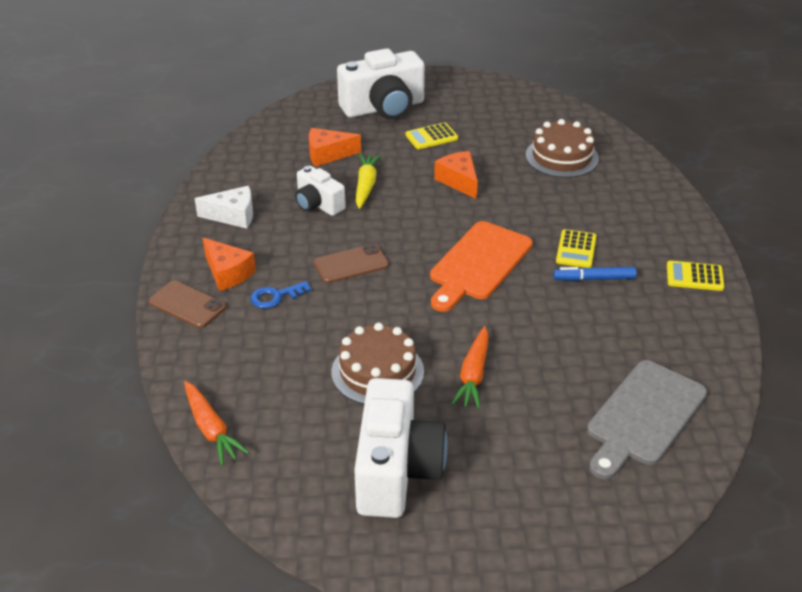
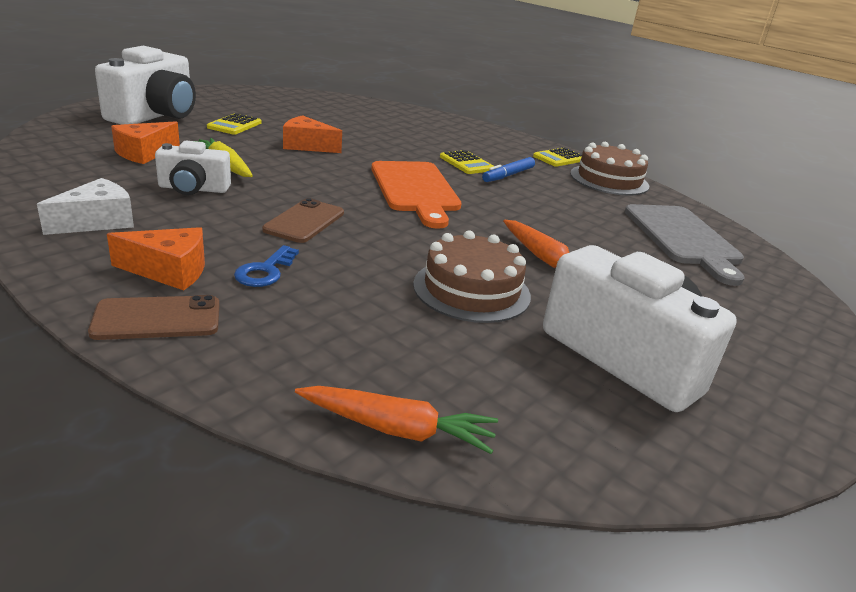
camera: 50 degrees left, 10 degrees down
brown cake [526,119,599,178] -> brown cake moved to [570,142,649,195]

